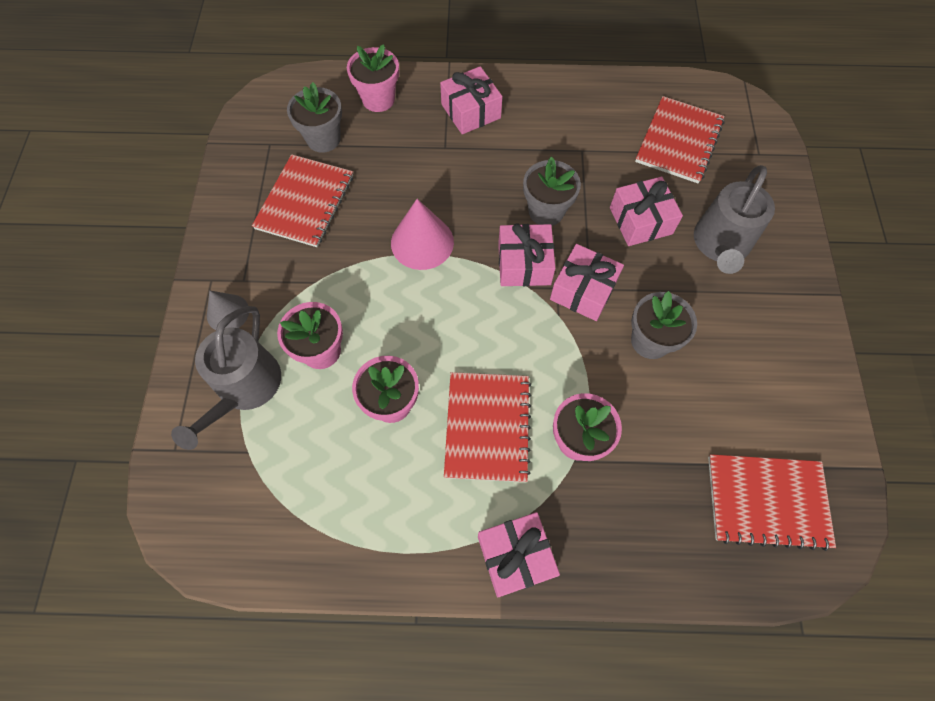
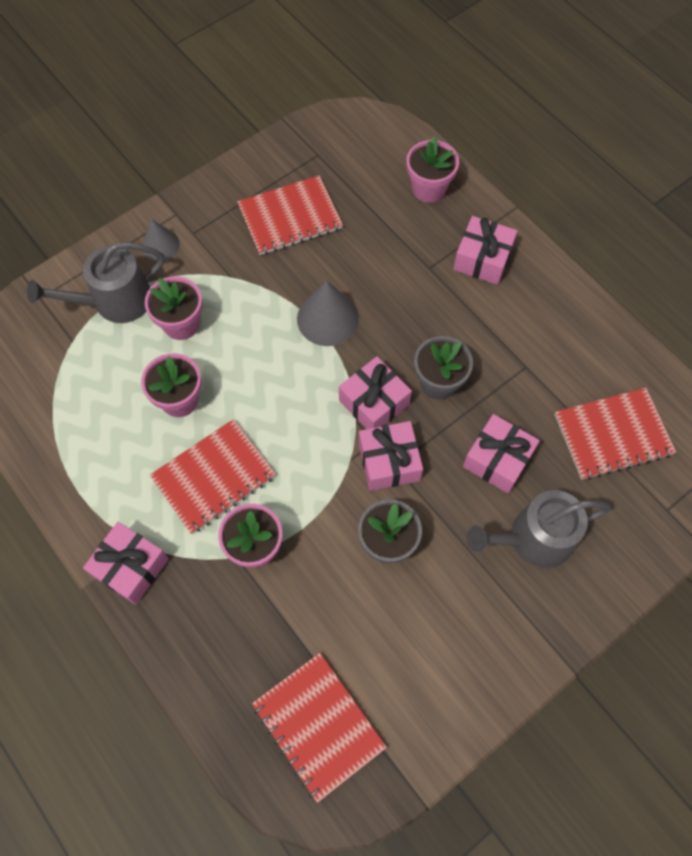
camera: 50 degrees right, 0 degrees up
grey flower pot [287,82,342,153] -> none
pink cone [391,199,454,270] -> grey cone [297,280,359,346]

